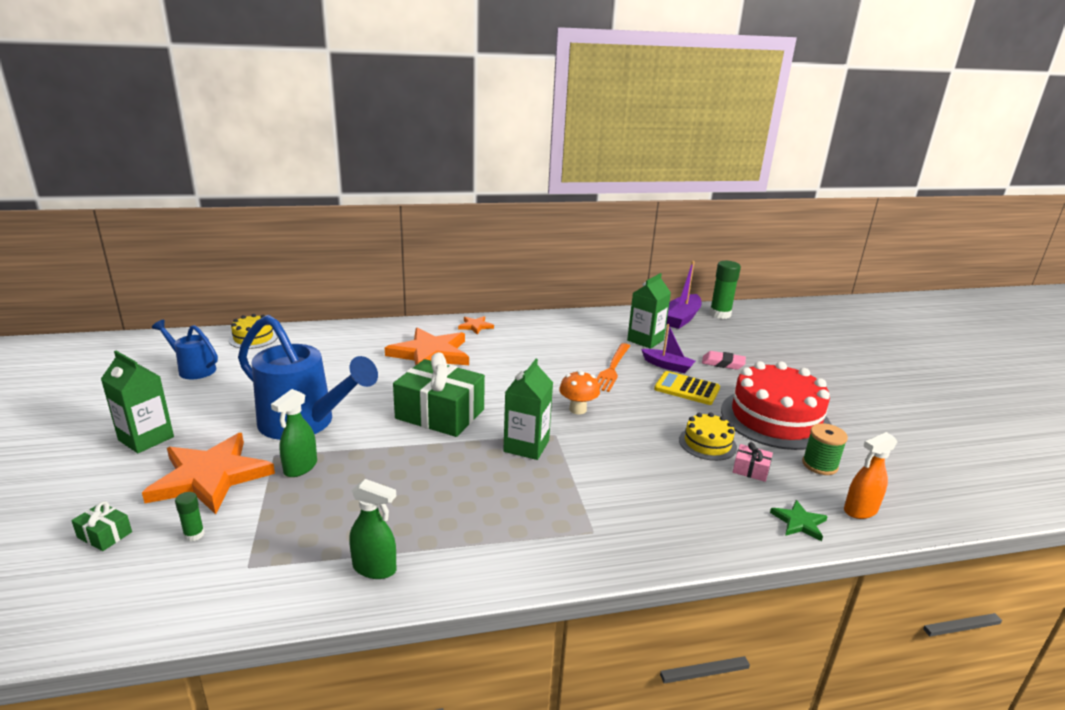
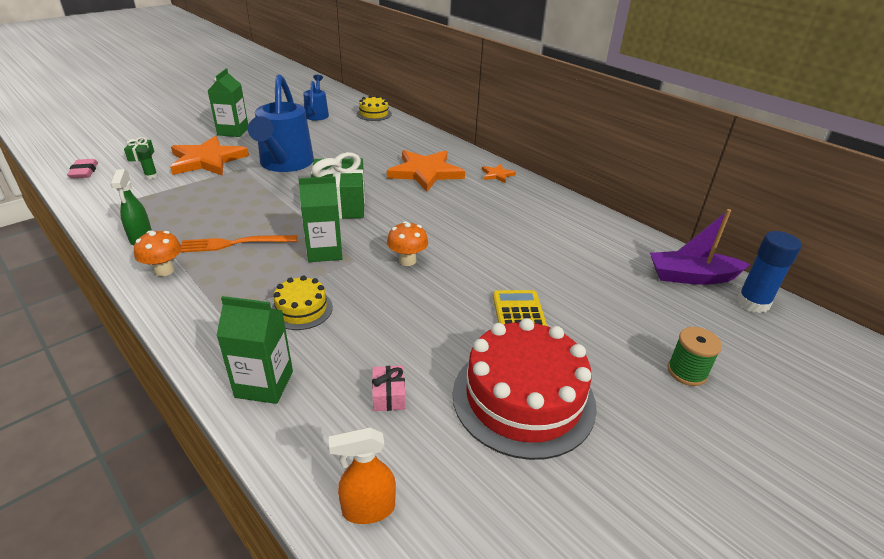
camera: 60 degrees right, 10 degrees up
green spray bottle [271,389,317,477] -> none
orange fork [597,343,630,392] -> orange fork moved to [180,235,297,253]
green carton [627,273,671,349] -> green carton moved to [216,296,293,404]
purple boat [641,324,695,373] -> none
yellow cake [679,412,737,461] -> yellow cake moved to [271,275,333,330]
pink eraser [702,351,746,370] -> pink eraser moved to [67,159,98,179]
green glue stick [710,261,741,319] -> blue glue stick [737,231,802,313]
green star [770,500,828,541] -> none
green spool [802,423,848,475] -> green spool moved to [667,327,722,386]
orange spray bottle [844,432,897,519] -> orange spray bottle turned 45 degrees counterclockwise [329,427,396,524]
none -> orange mushroom [134,230,182,276]

